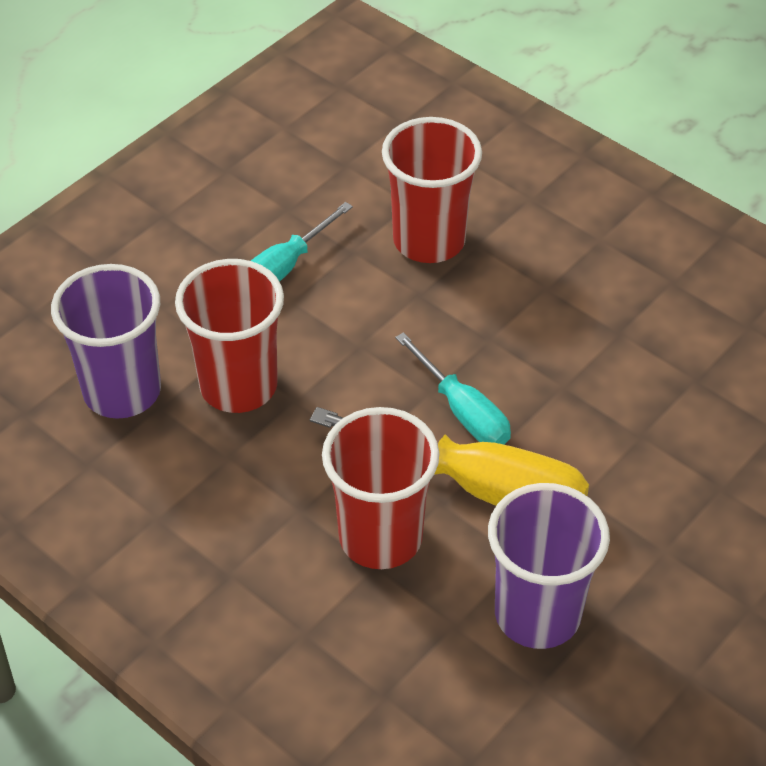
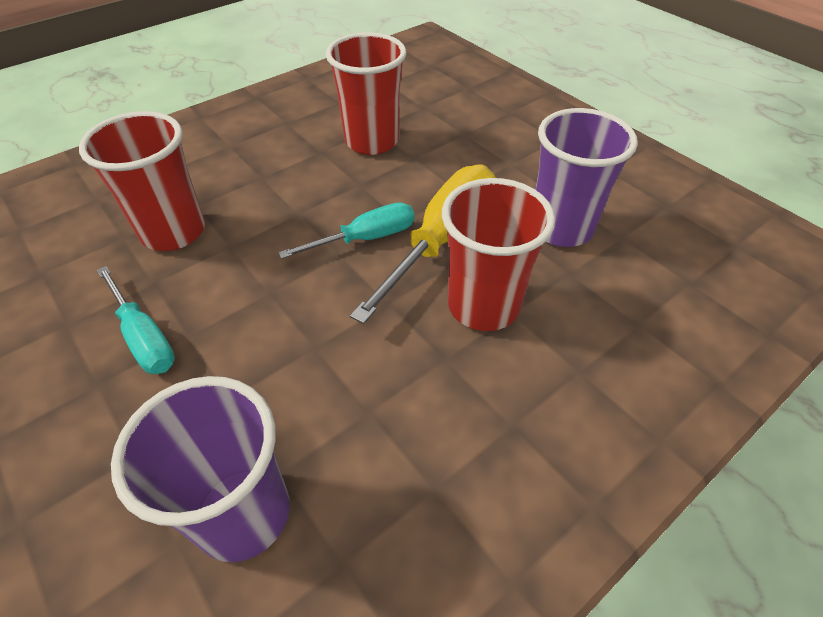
camera: 80 degrees left, 0 degrees up
red cup [175,259,284,413] -> red cup moved to [326,32,406,155]

